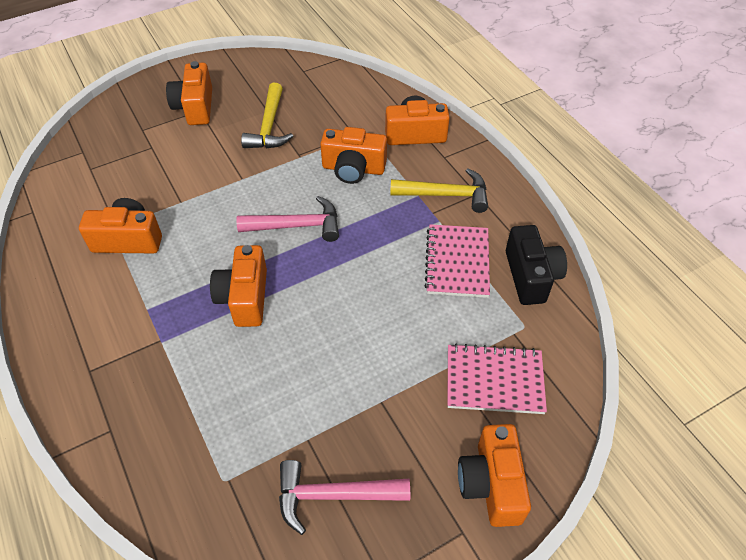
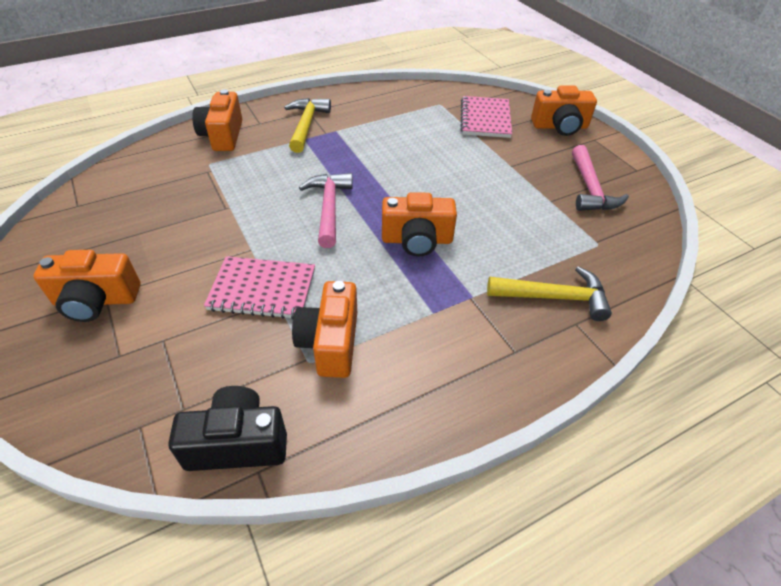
camera: 90 degrees left, 5 degrees down
yellow hammer [241,83,293,149] -> yellow hammer moved to [487,266,612,321]
orange camera [320,127,387,184] -> none
pink notebook [424,224,490,298] -> pink notebook moved to [204,256,315,320]
black camera [506,225,567,305] -> black camera moved to [168,386,287,471]

